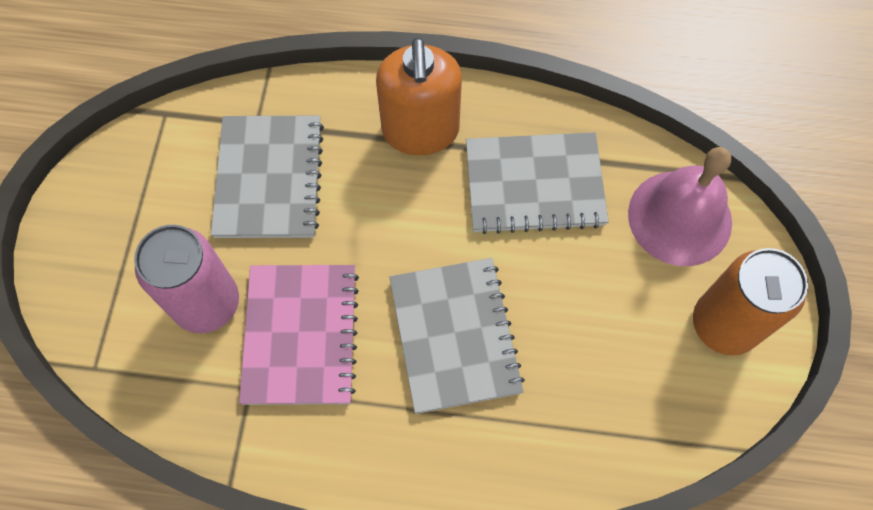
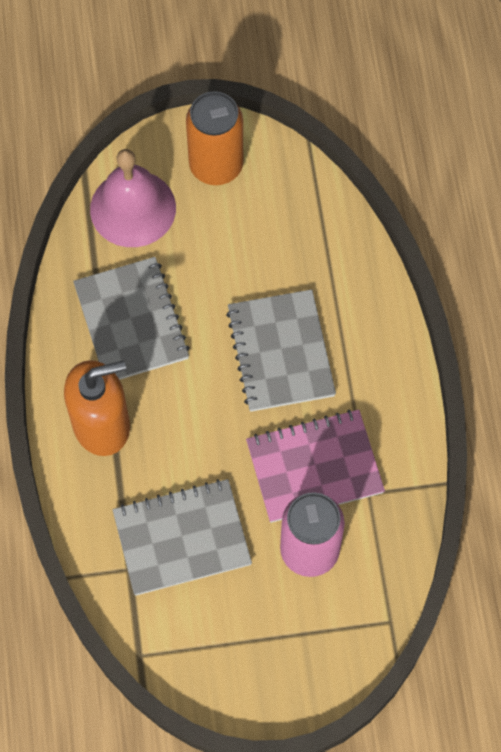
camera: 105 degrees left, 0 degrees up
grey notebook [389,258,525,414] -> grey notebook turned 75 degrees counterclockwise [226,289,336,412]

